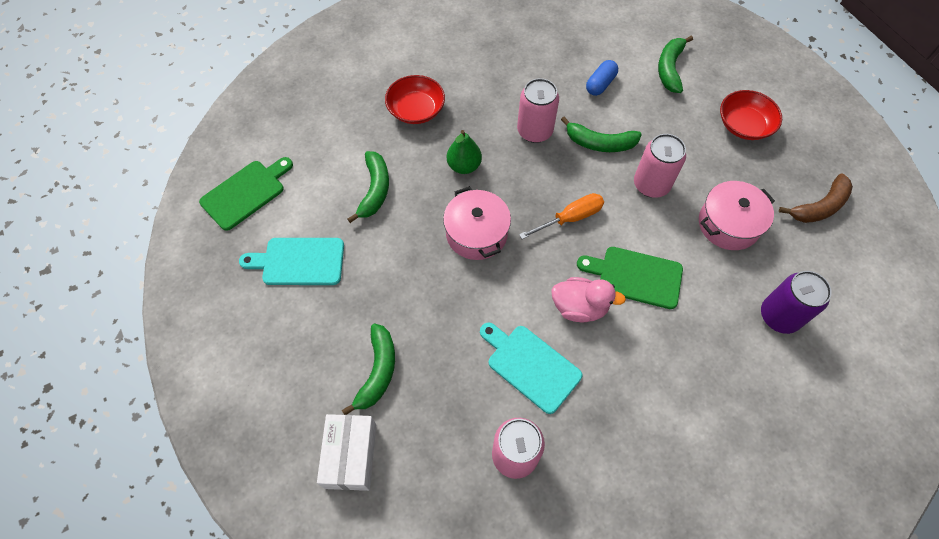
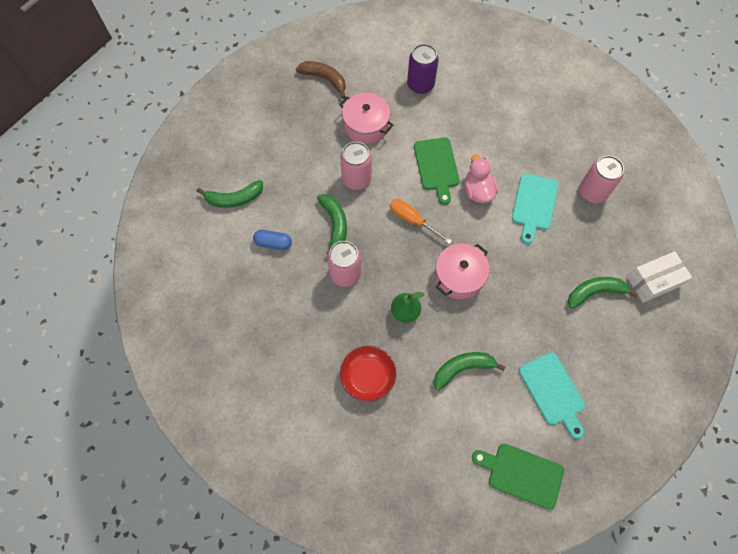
camera: 115 degrees left, 5 degrees up
red bowl [720,90,782,140] -> none

